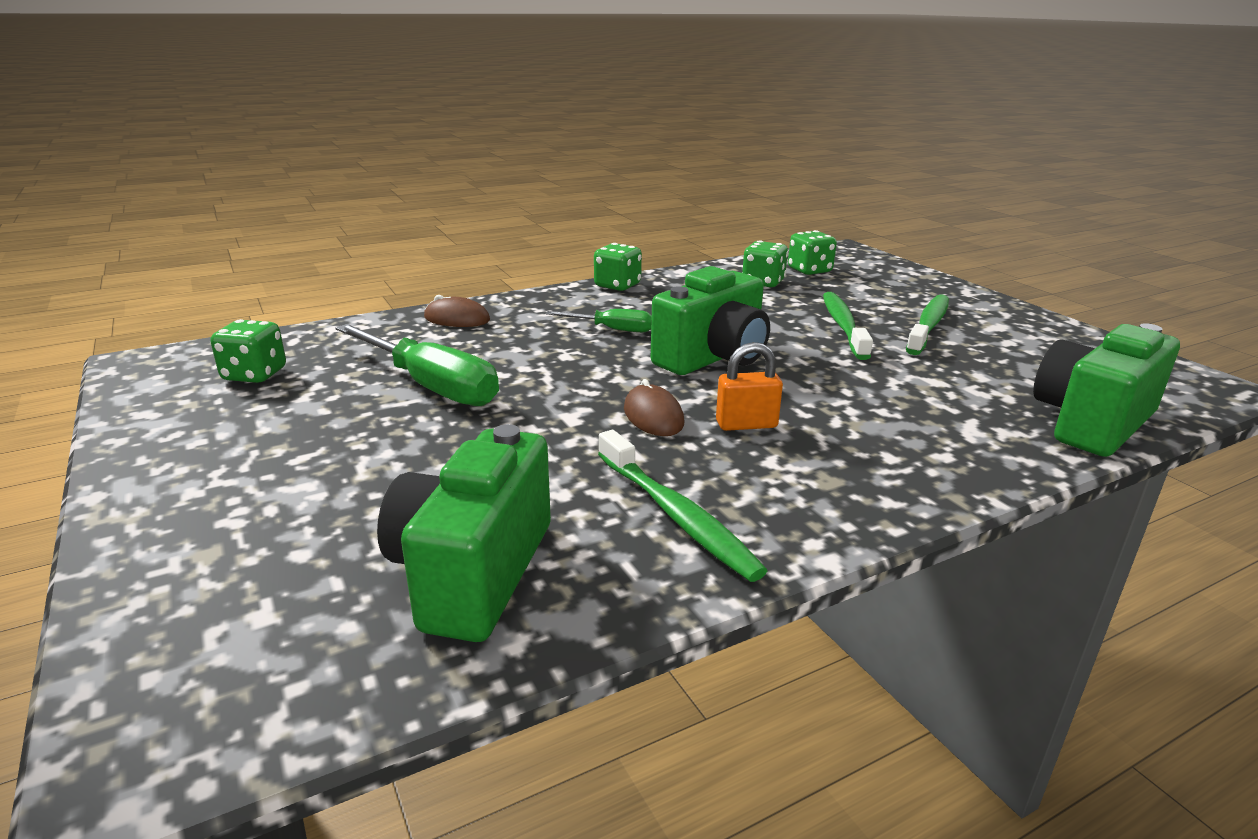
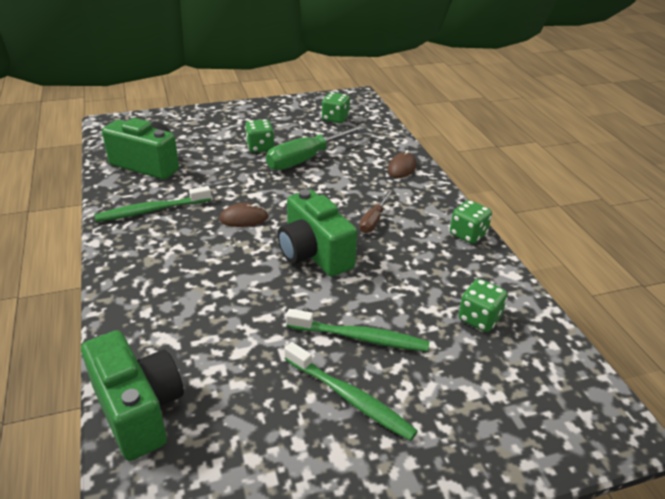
camera: 100 degrees right, 10 degrees up
green screwdriver [545,309,652,332] -> brown screwdriver [359,190,392,233]
orange padlock [716,342,783,431] -> none
green dice [788,230,837,275] -> green dice moved to [245,119,274,153]

